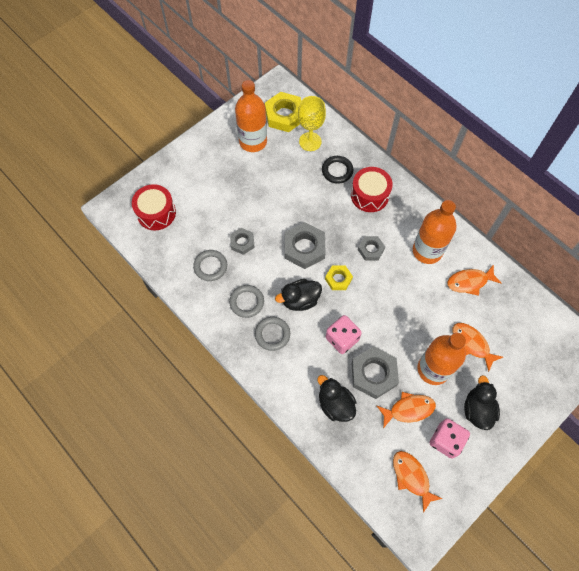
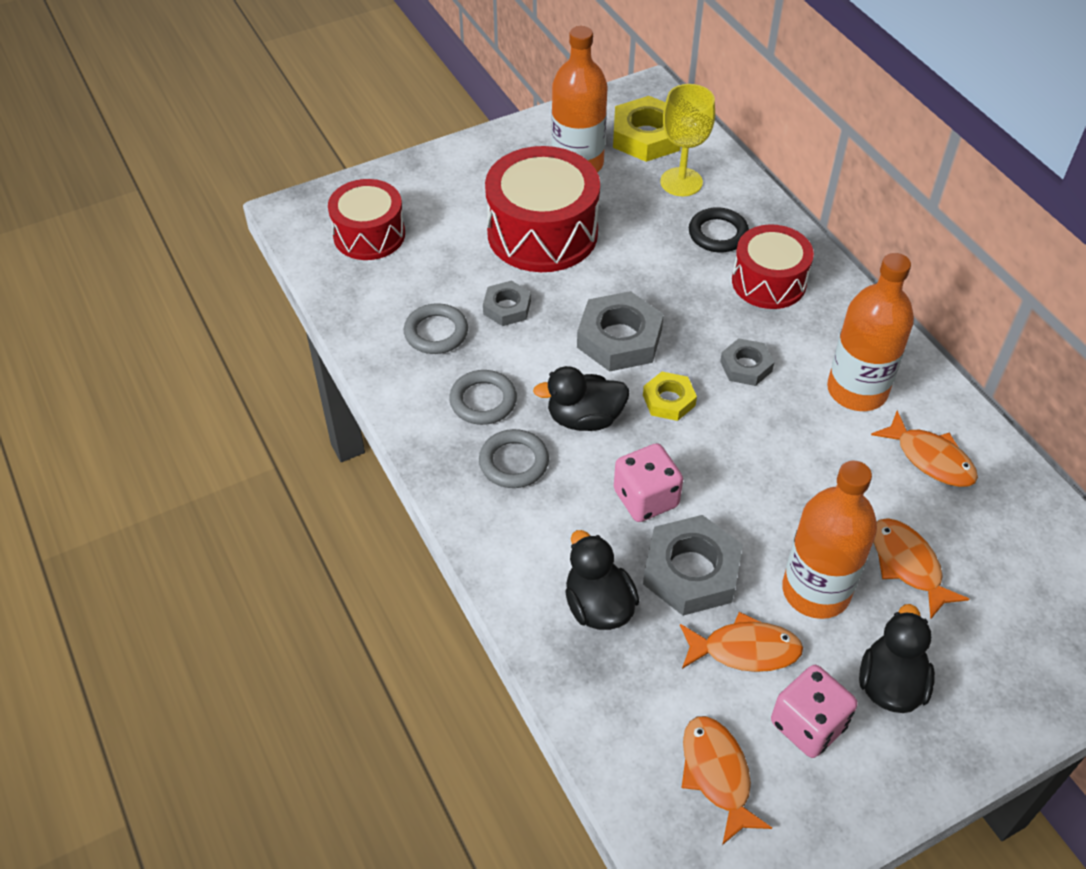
camera: 15 degrees right, 15 degrees down
orange fish [447,264,501,296] -> orange fish turned 135 degrees counterclockwise [871,411,978,487]
none -> red drum [485,146,600,272]

